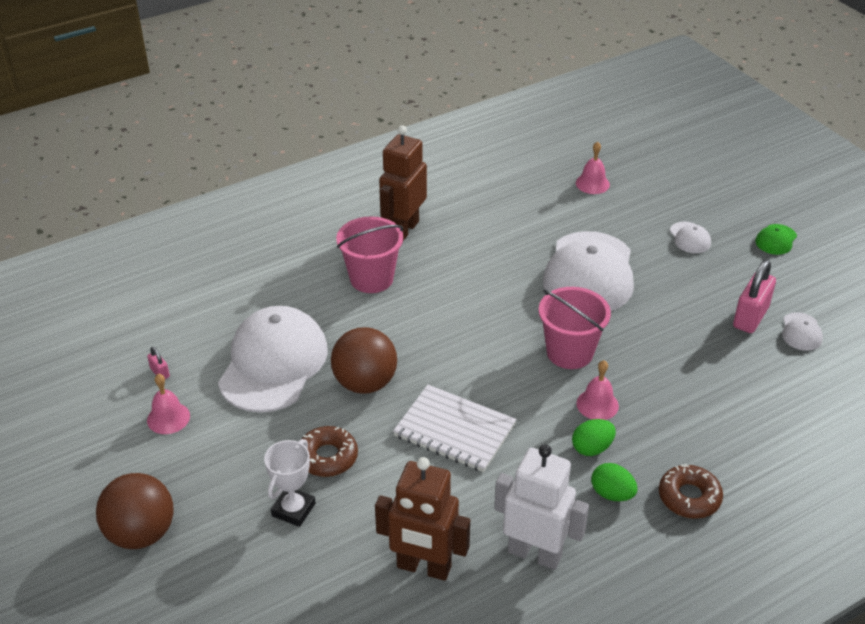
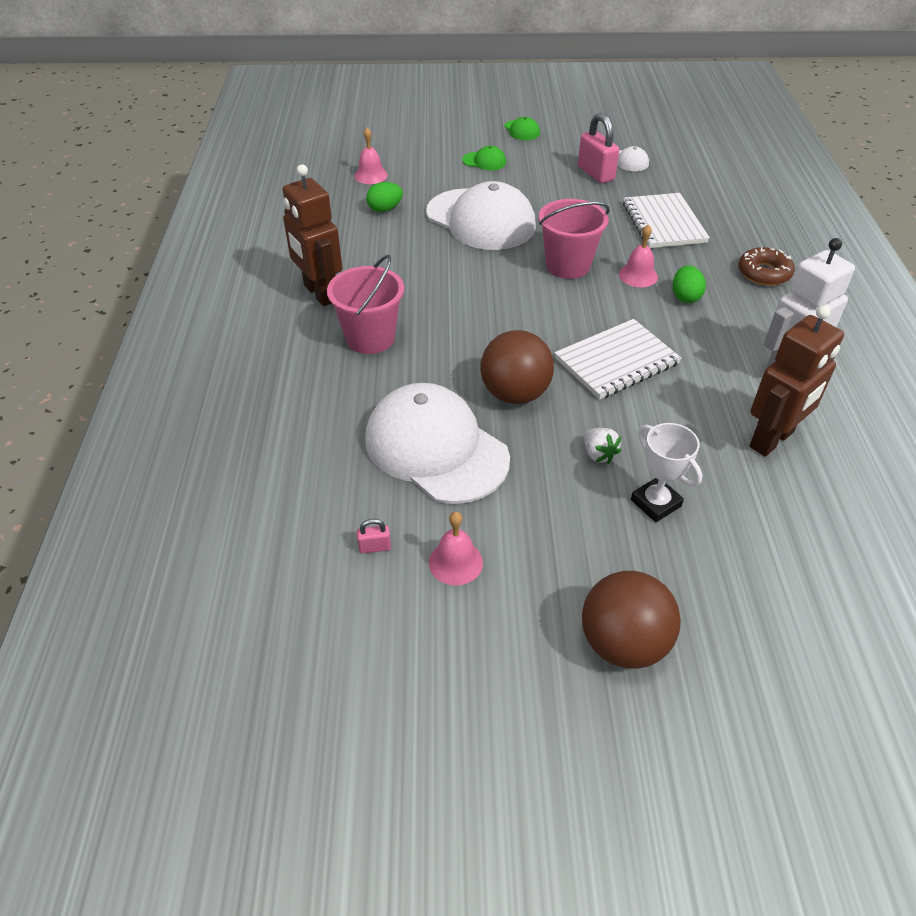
camera: 60 degrees left, 5 degrees up
brown donut [302,426,358,477] -> white strawberry [584,428,621,464]
green egg [591,463,637,501] -> green egg moved to [366,182,403,212]
white cap [670,222,711,253] -> green cap [462,146,506,170]
none -> white notebook [623,193,710,248]

